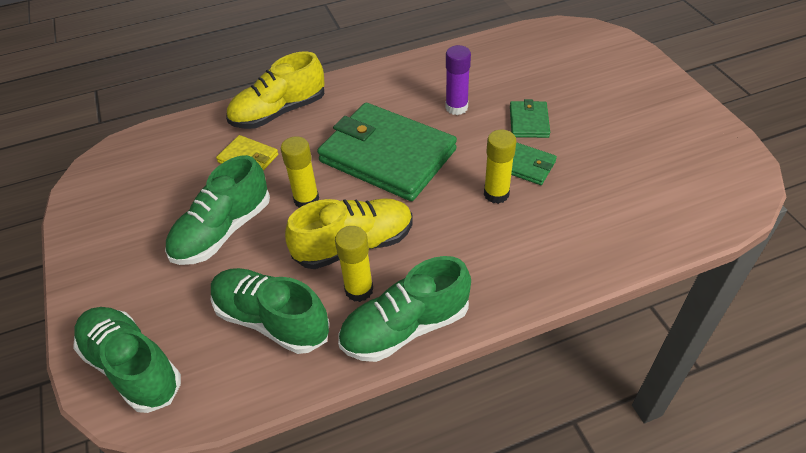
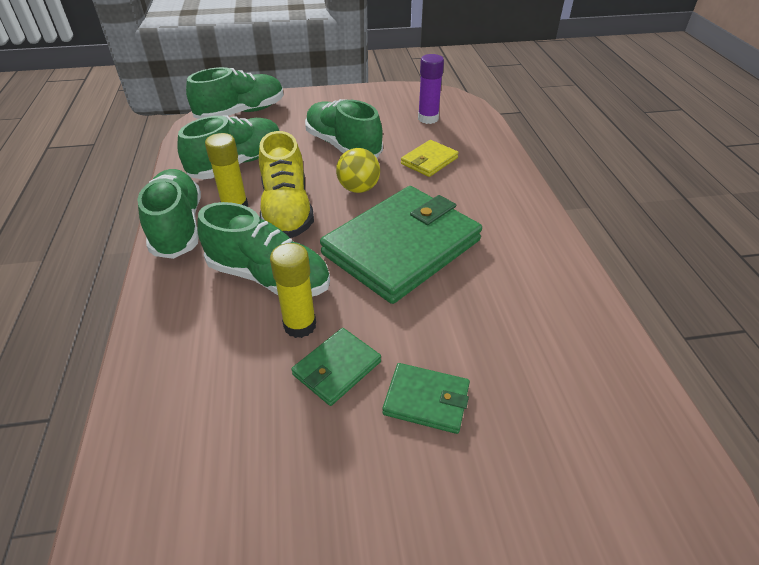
camera: 100 degrees right, 5 degrees down
yellow shoe [226,51,325,129] -> none
yellow glue stick [281,136,319,208] -> yellow ball [336,148,380,193]
purple glue stick [446,45,471,115] -> purple glue stick moved to [418,54,444,124]
none -> green shoe [197,202,330,296]

